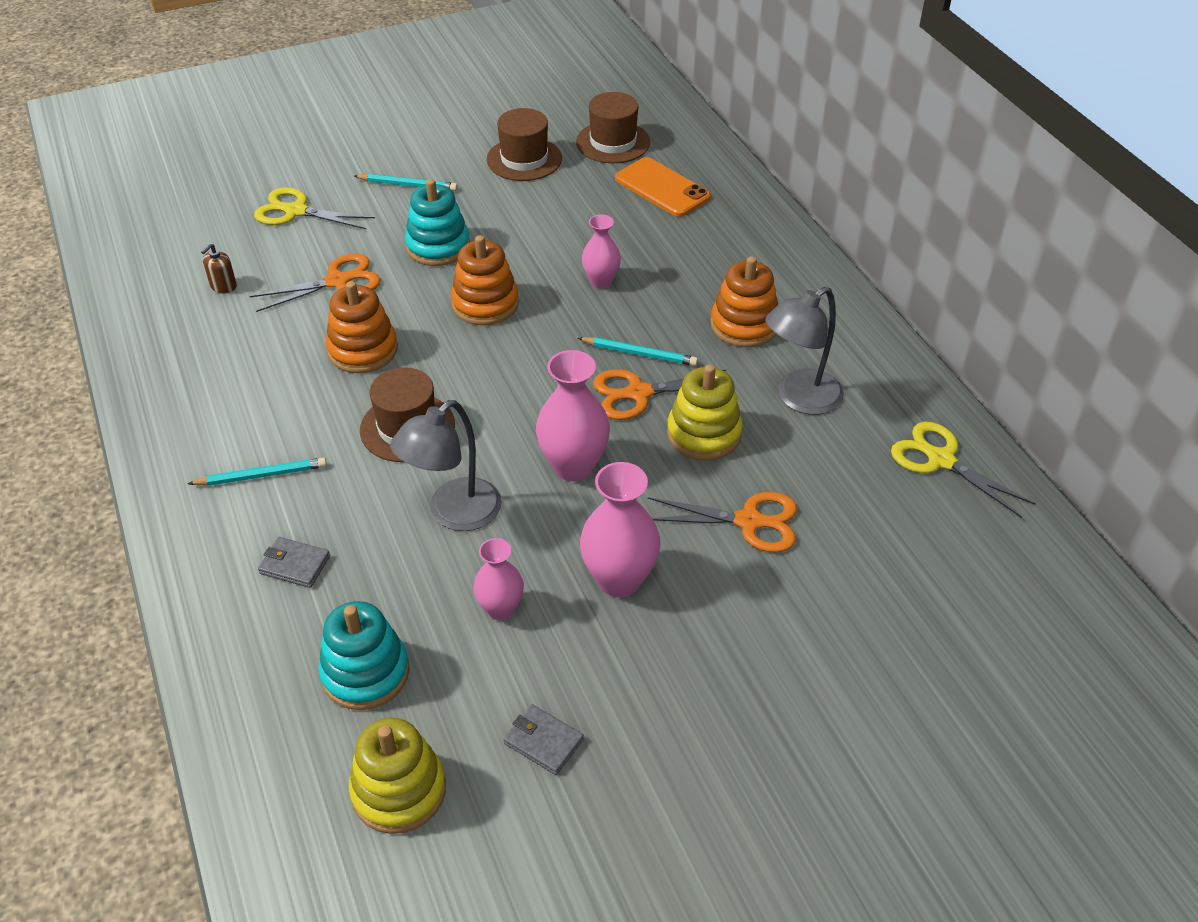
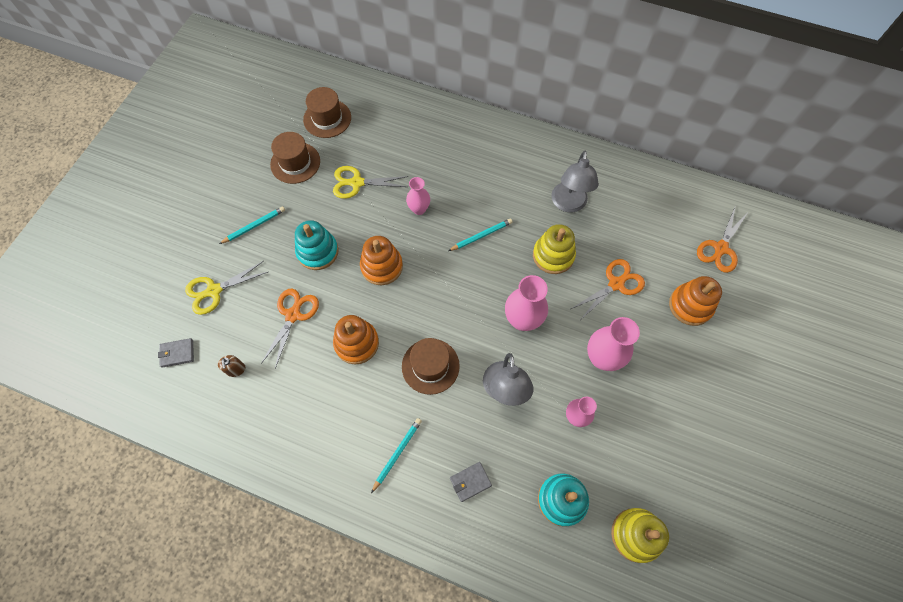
camera: 45 degrees left, 20 degrees up
grey wallet [504,704,584,775] -> grey wallet moved to [158,338,194,368]
orange scissors [593,369,726,420] -> orange scissors moved to [697,205,747,273]
orange phone [615,157,711,217] -> none
orange stacking toy [710,256,778,347] -> orange stacking toy moved to [669,276,722,326]
yellow scissors [891,422,1036,518] -> yellow scissors moved to [333,166,409,199]

